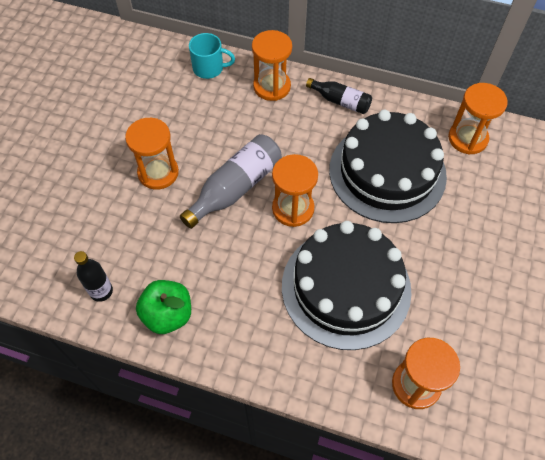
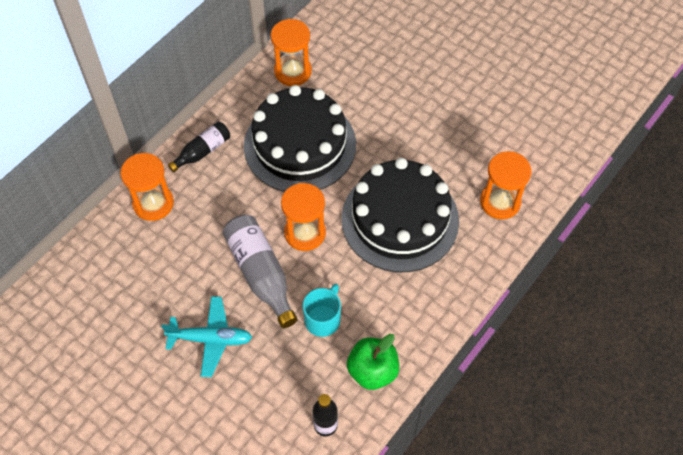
camera: 70 degrees left, 0 degrees up
orange hourglass [125,118,179,190] -> turquoise plane [161,296,252,377]
turquoise mug [189,33,235,79] -> turquoise mug moved to [303,284,341,337]

